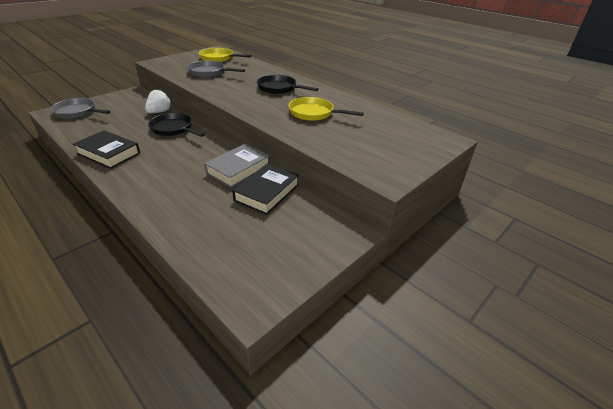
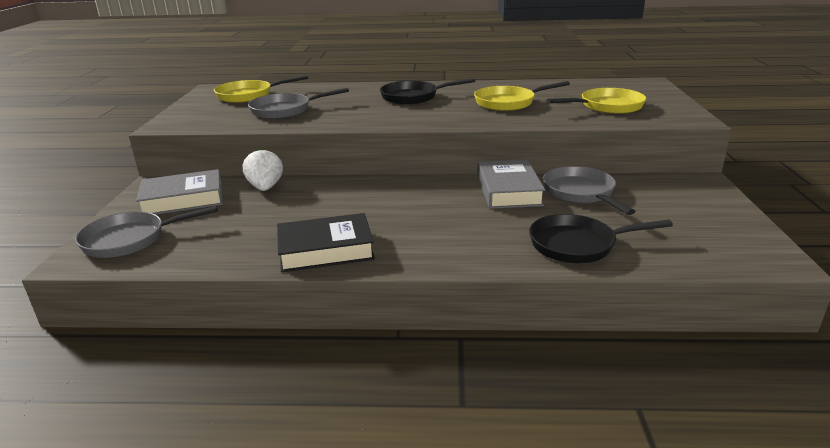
camera: 40 degrees left, 10 degrees down
black pan [148,113,205,137] -> black pan moved to [529,214,673,263]
black book [232,163,299,215] -> grey pan [543,166,636,215]
none -> grey book [136,169,223,215]
none -> yellow pan [546,88,646,114]

